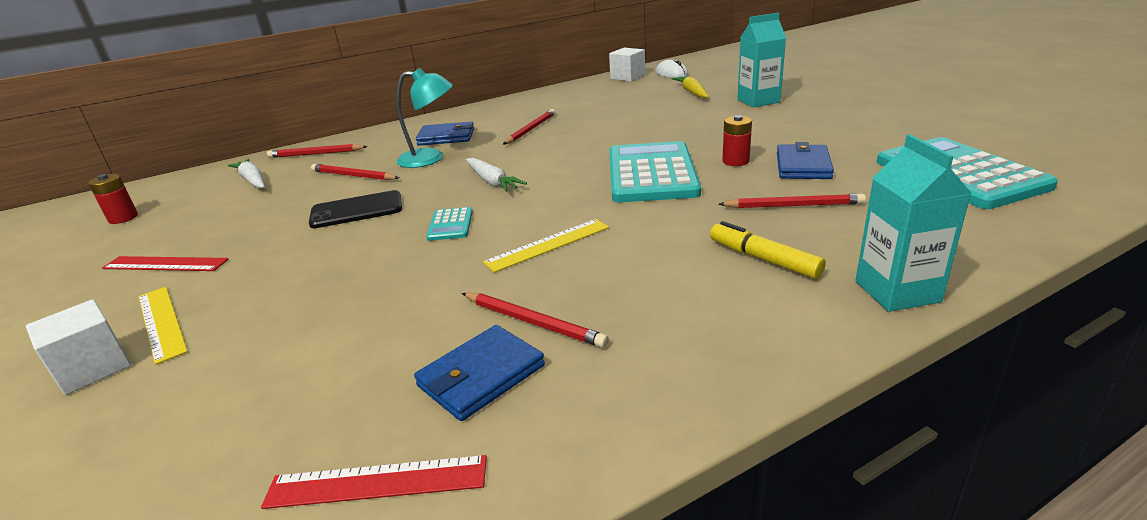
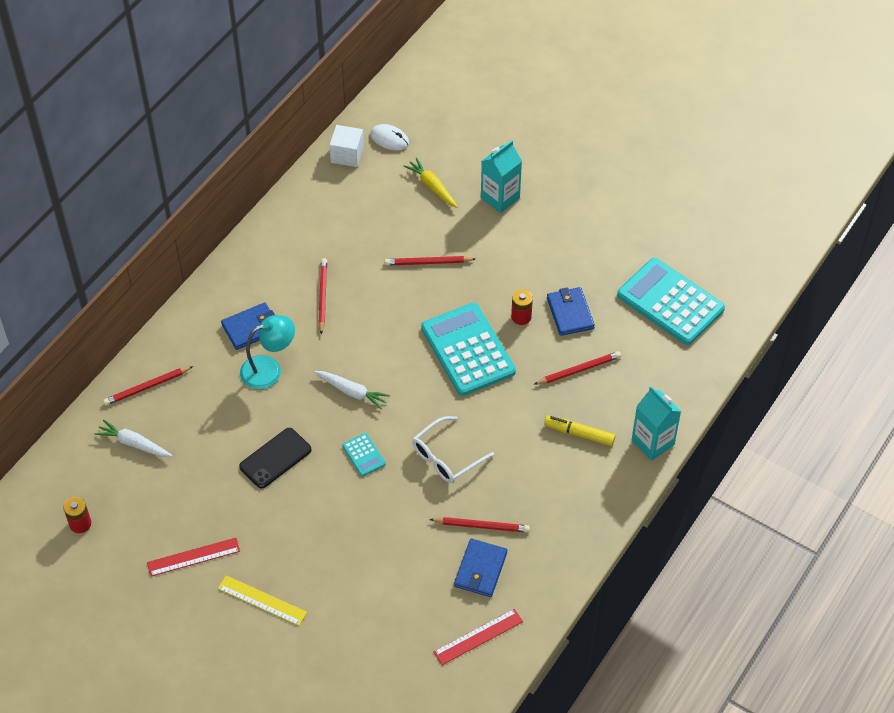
camera: 30 degrees left, 25 degrees up
white cube [26,299,131,395] -> none
red pencil [311,164,399,180] -> red pencil moved to [385,256,475,265]
yellow ruler [483,219,609,273] -> white glasses [413,416,494,483]

